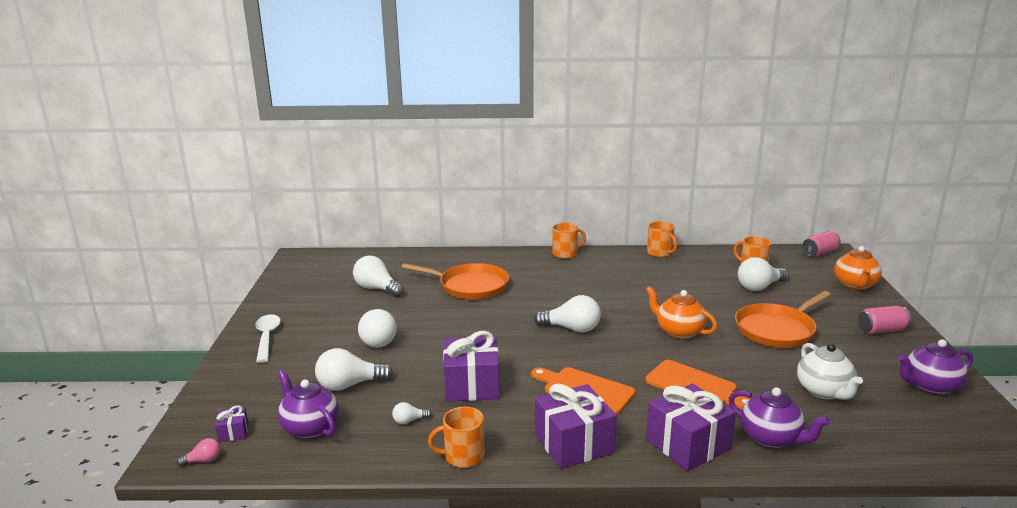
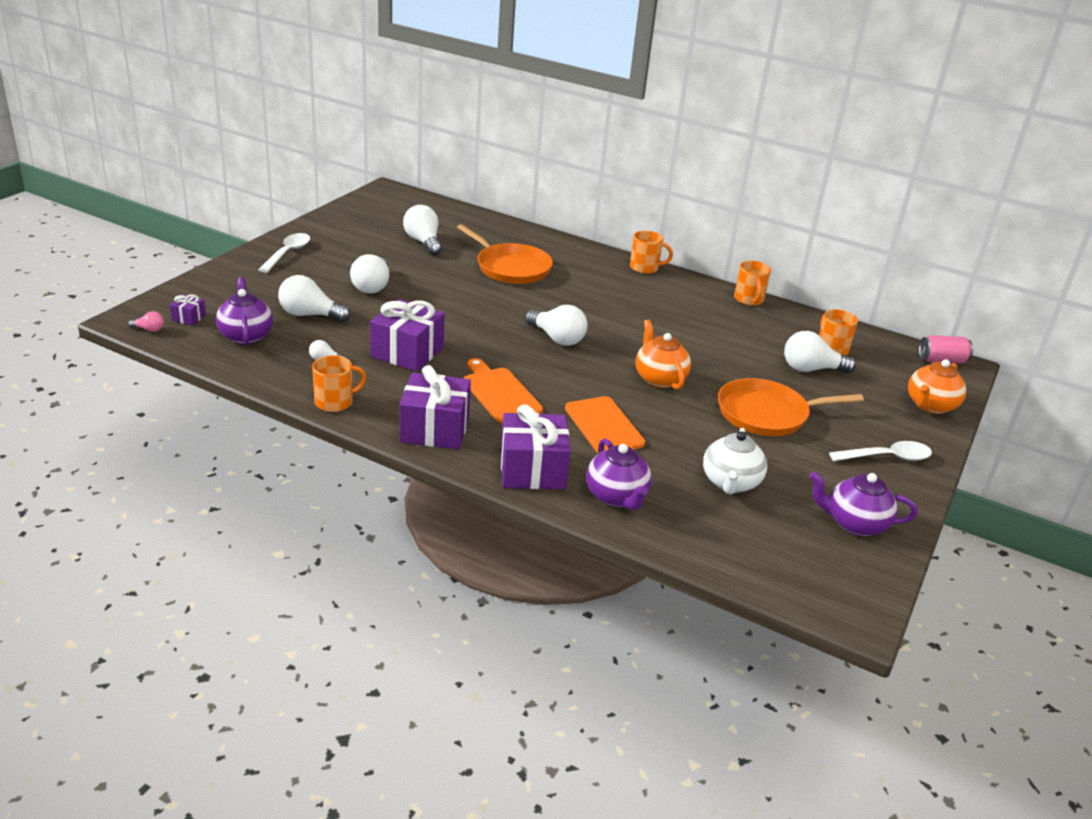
camera: 25 degrees right, 10 degrees up
orange mug [428,407,484,468] -> orange mug turned 135 degrees clockwise [312,355,366,412]
pink can [858,306,911,334] -> white spoon [829,441,932,461]

